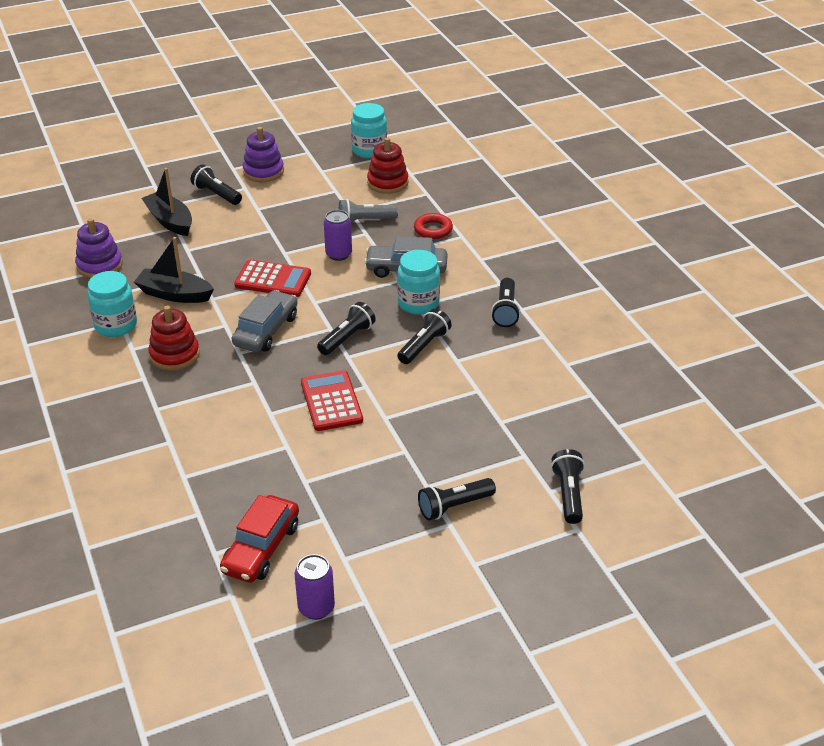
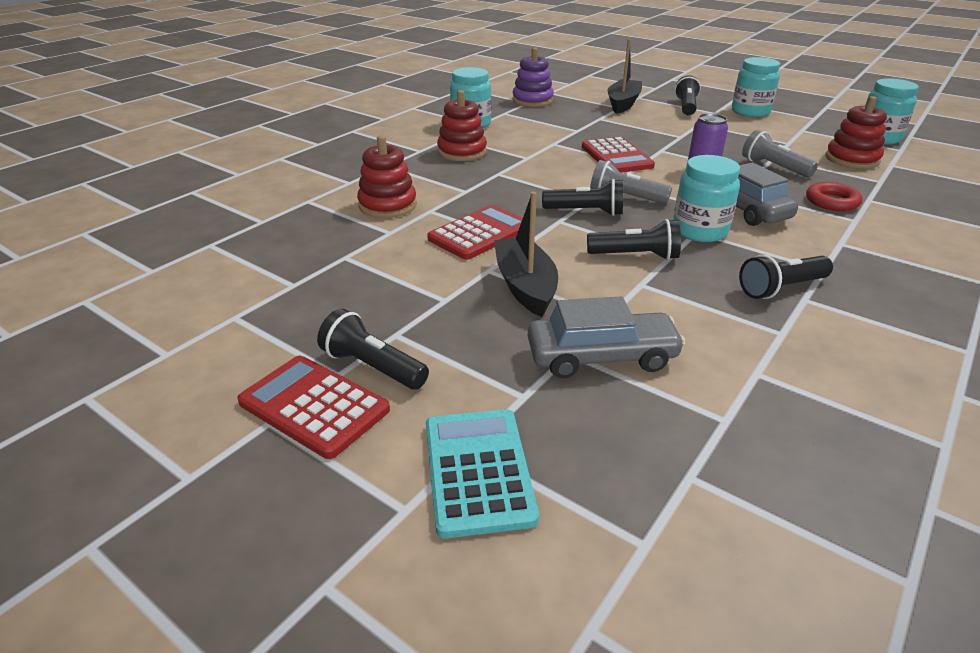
camera: 60 degrees right, 5 degrees down
black boat [134,237,214,303] -> black boat moved to [494,191,558,317]
red car [220,495,299,583] -> none
grey car [231,290,298,352] -> grey car moved to [528,296,686,378]
purple stacking toy [243,127,284,182] -> turquoise jar [732,57,780,117]
purple can [295,554,335,620] -> none
black flashlight [551,449,585,524] -> turquoise calculator [426,409,539,539]
none -> red calculator [237,356,390,459]
none -> red stacking toy [357,135,417,218]
none -> grey flashlight [590,160,672,204]

